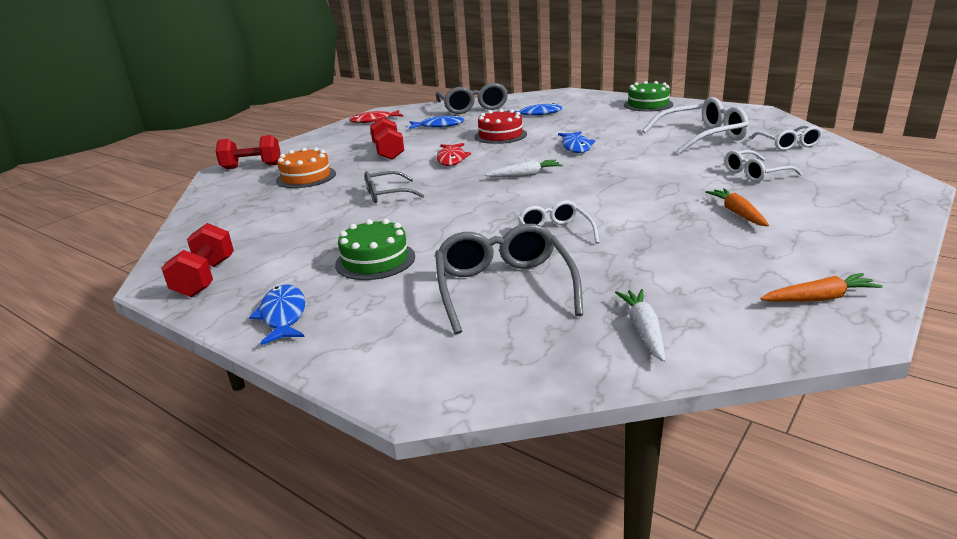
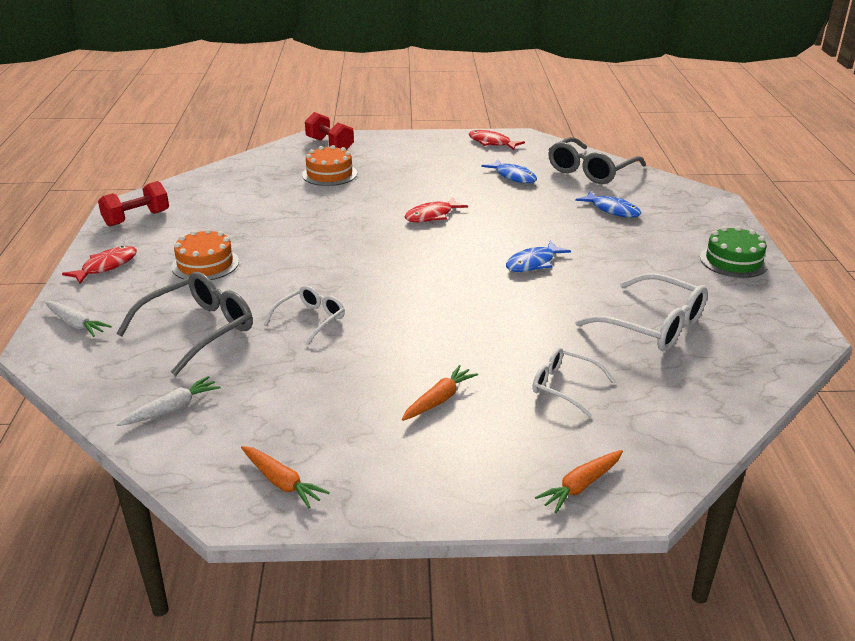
camera: 50 degrees right, 5 degrees up
blue fish [249,284,305,345] -> red fish [62,246,137,284]
green cake [335,219,415,280] -> orange cake [171,229,239,280]
grey glasses [365,171,425,203] -> none
red dumbbell [370,117,404,160] -> none
red cake [474,109,527,144] -> none
white carrot [485,160,563,177] -> white carrot moved to [44,301,112,337]
white glasses [750,125,823,150] -> none
none -> orange carrot [535,450,623,513]

